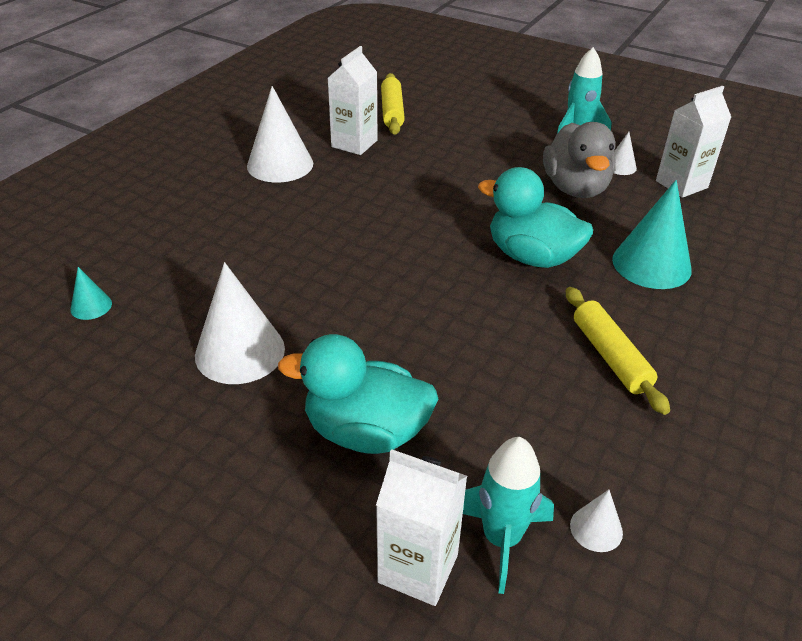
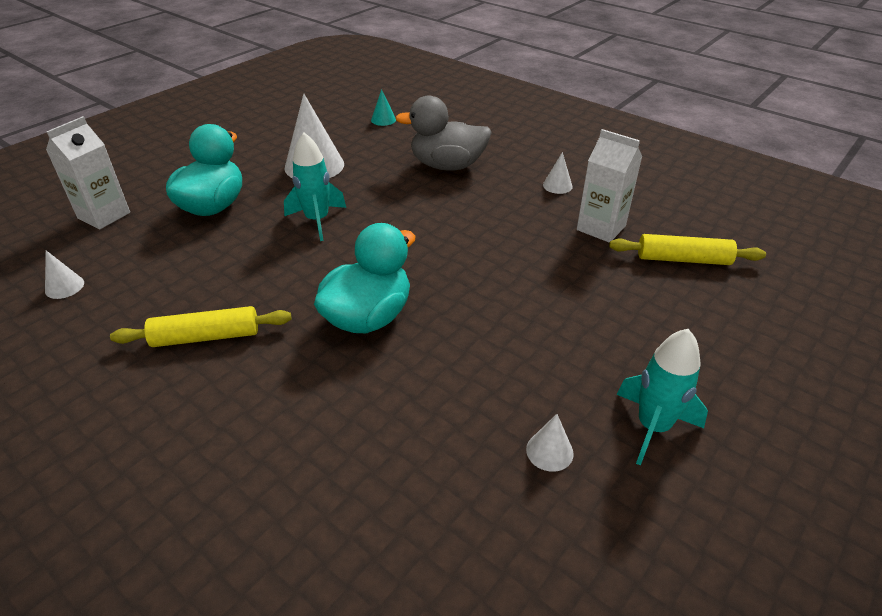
camera: 100 degrees right, 0 degrees up
white cone [247,86,313,182] -> white cone [543,152,573,194], size x0.48
turquoise rocket [463,437,554,594] -> turquoise rocket moved to [284,133,346,241]
grey duck [543,122,616,198] -> grey duck moved to [395,96,492,171]
turquoise cone [612,180,692,289] -> none
white carton [656,86,731,198] -> none

